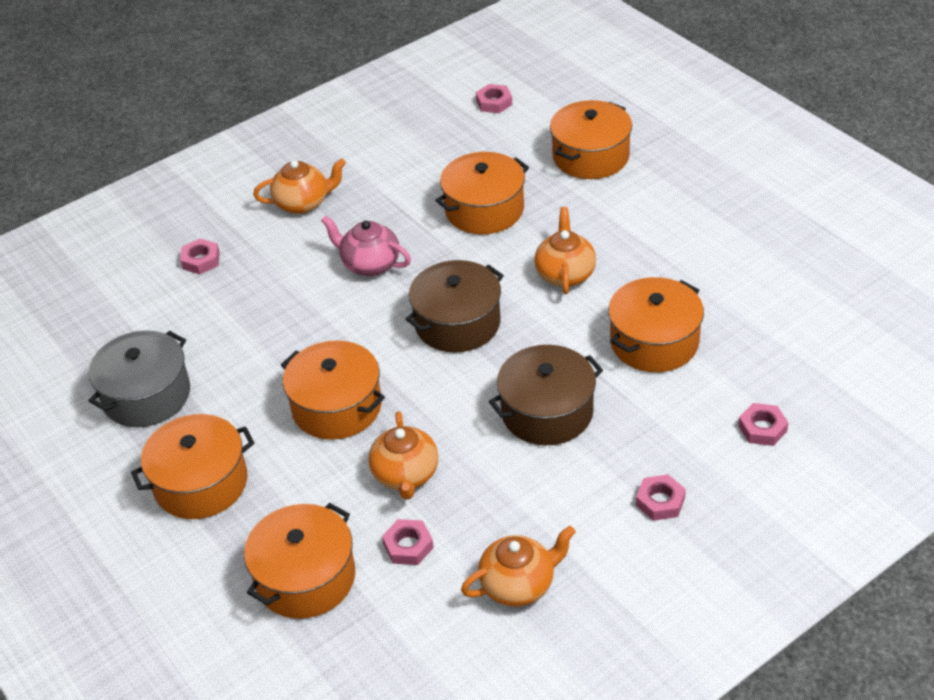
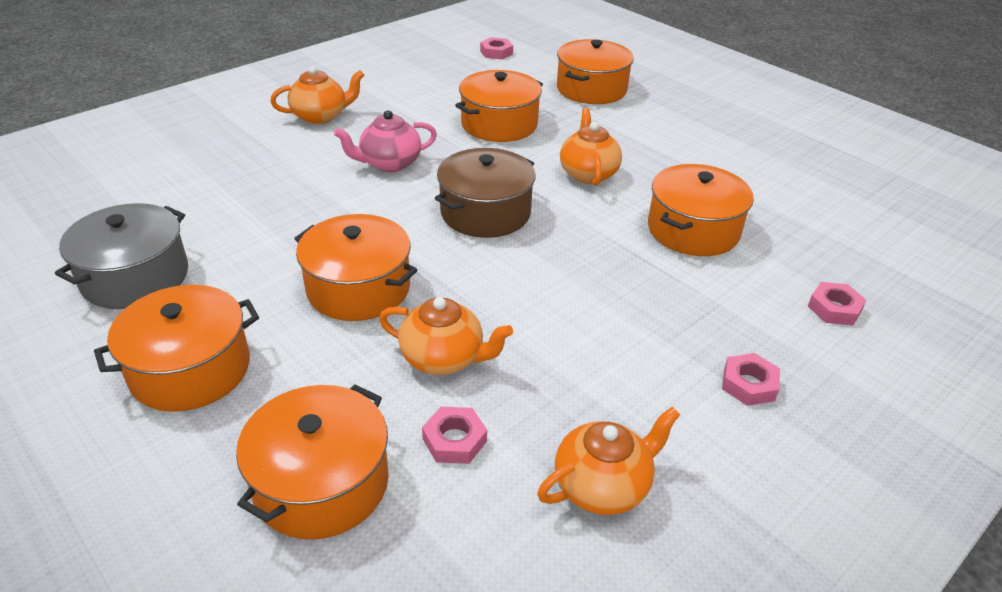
camera: 10 degrees left, 5 degrees down
pink nut [180,238,220,274] -> none
pink teapot [321,215,411,276] -> pink teapot turned 45 degrees counterclockwise [334,110,437,172]
orange teapot [368,411,438,500] -> orange teapot turned 60 degrees counterclockwise [379,297,513,375]
brown pot [489,345,603,445] -> none

